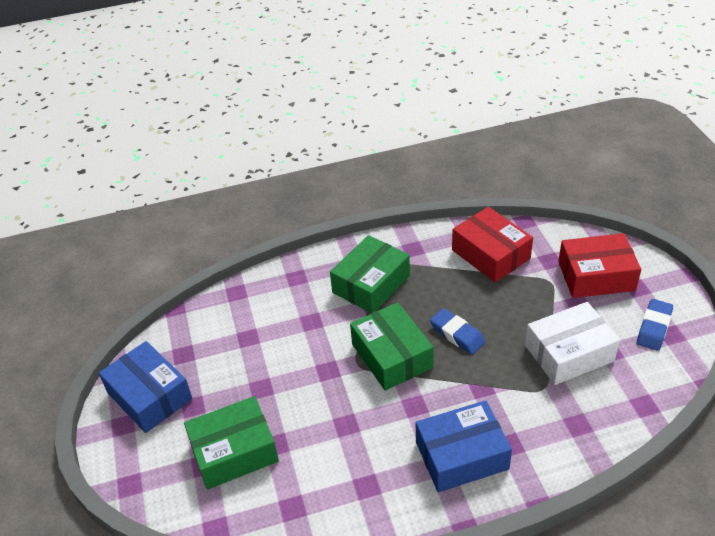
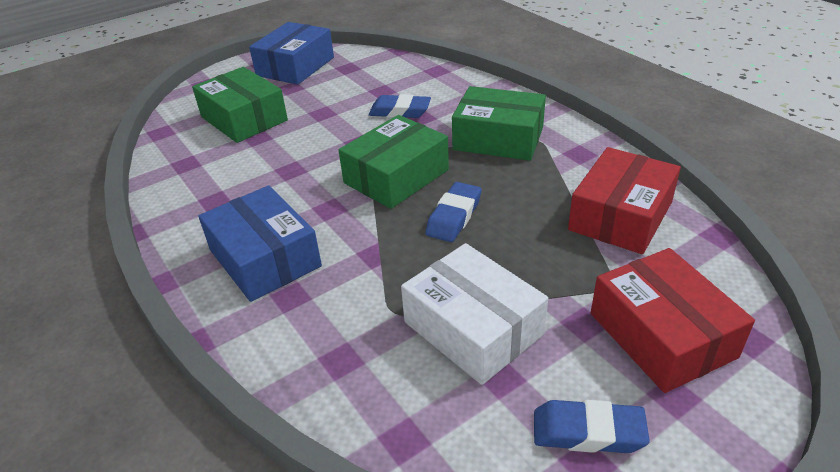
camera: 70 degrees right, 5 degrees down
none -> blue eraser [369,94,431,118]

